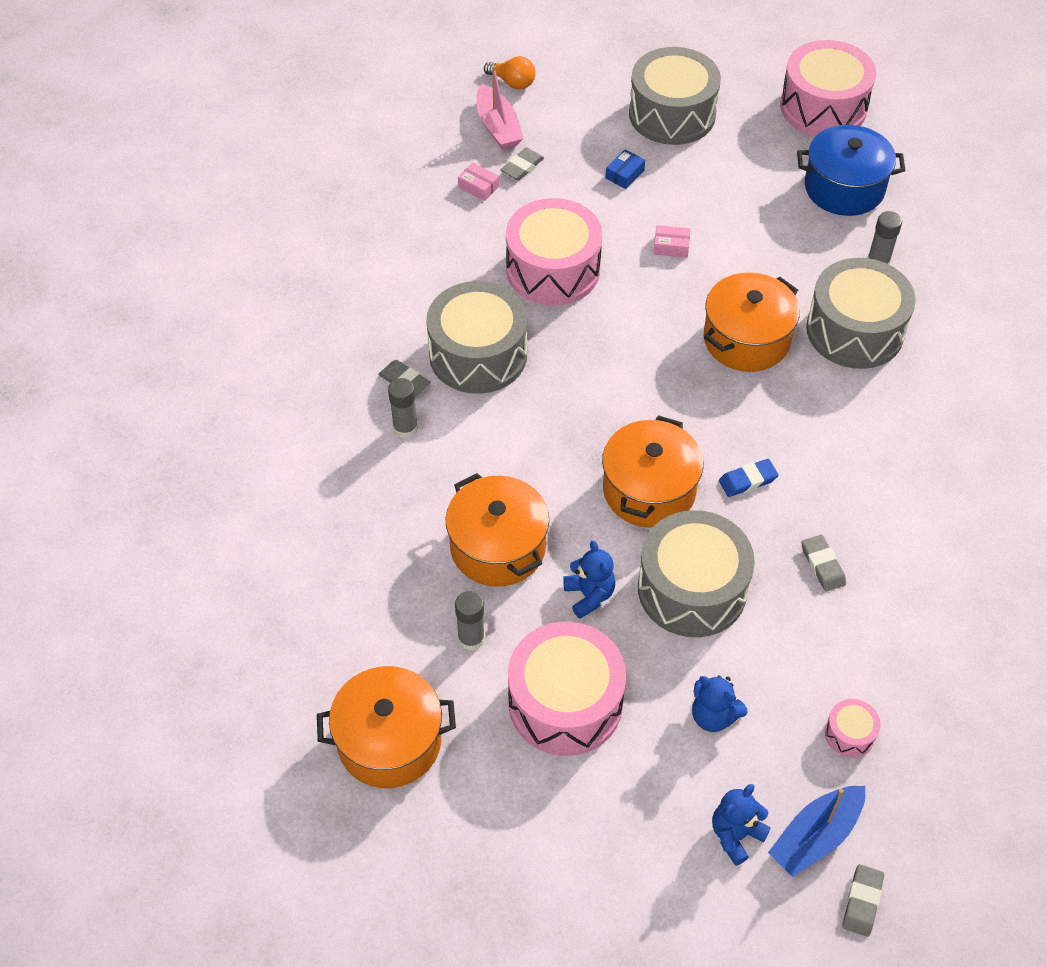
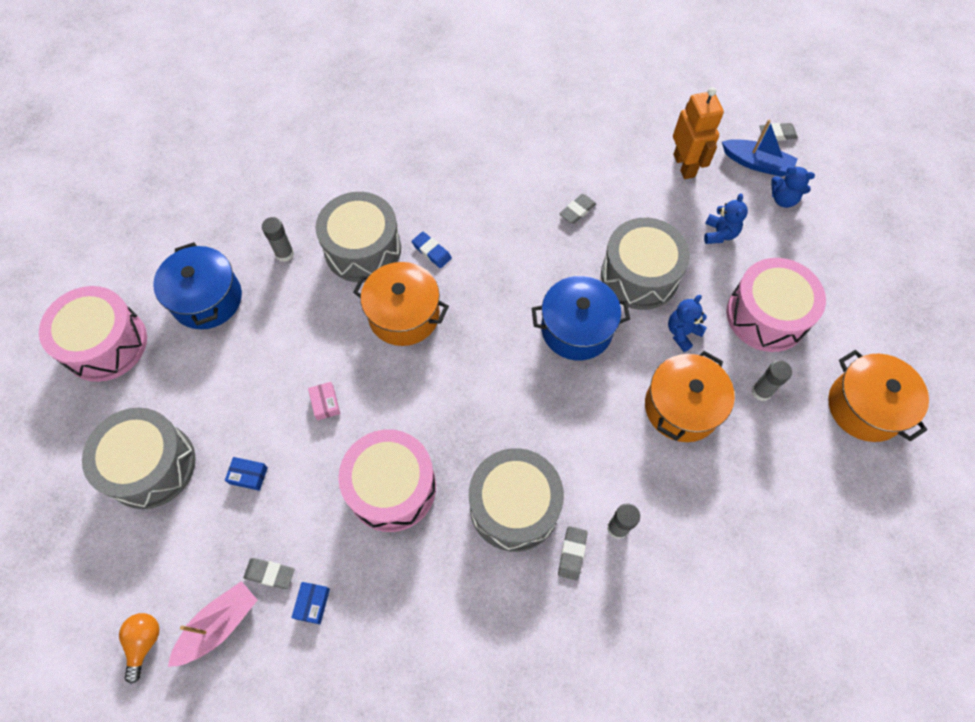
camera: 115 degrees left, 10 degrees up
pink box [458,163,499,201] -> blue box [291,582,330,624]
orange pot [602,415,703,528] -> blue pot [532,276,630,360]
blue eraser [719,459,779,497] -> blue eraser moved to [412,232,452,268]
pink drum [825,699,881,757] -> orange robot [673,87,724,179]

